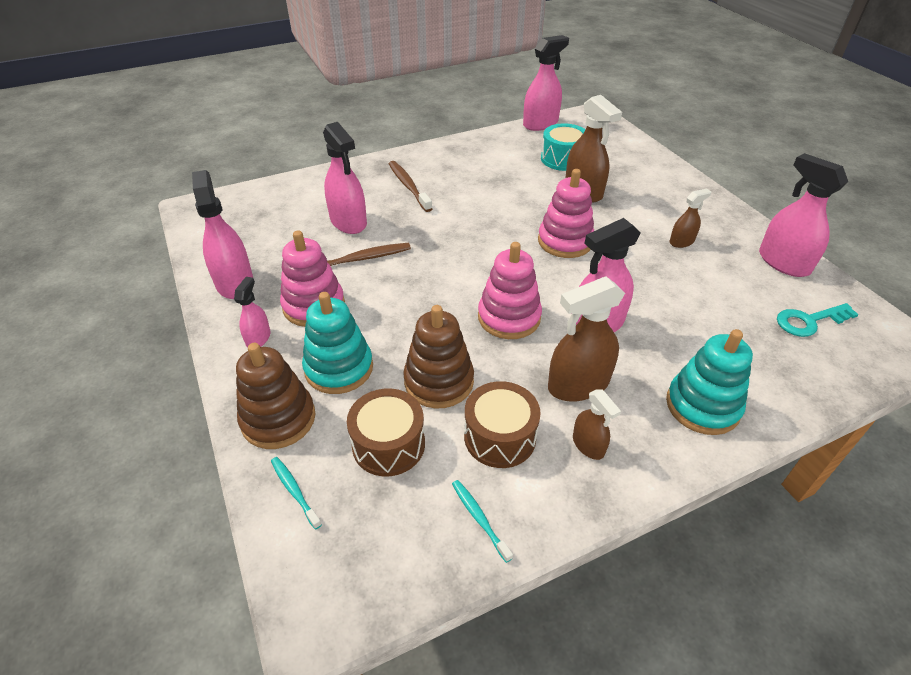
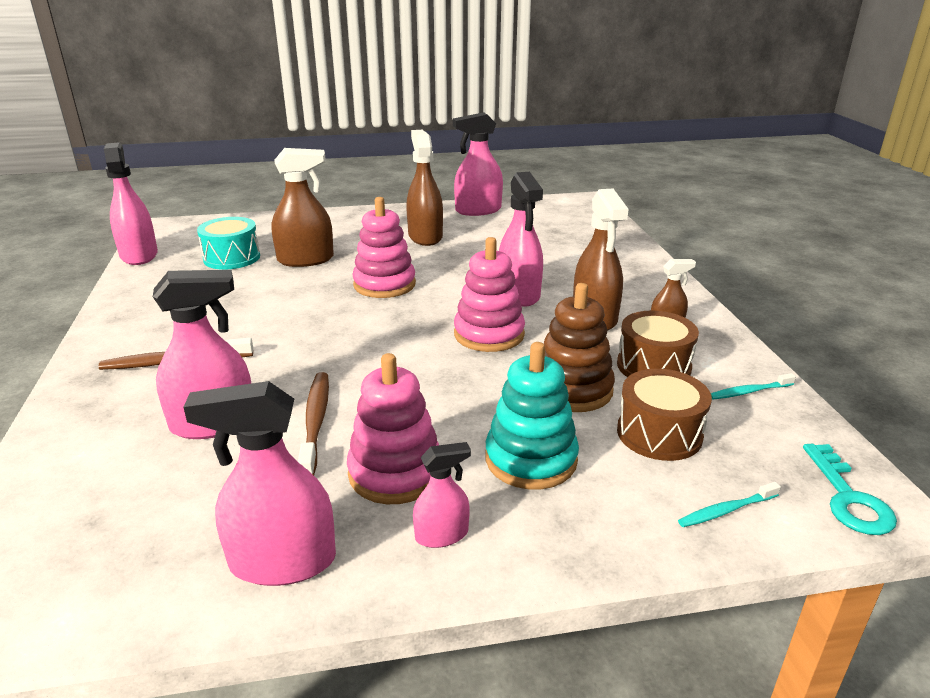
camera: 75 degrees left, 15 degrees down
pink spray bottle [234,277,270,348] -> pink spray bottle turned 135 degrees clockwise [413,442,471,548]
brown stacking toy [236,343,315,449] -> none
turquoise stacking toy [666,329,753,435] -> none
brown spray bottle [670,189,711,248] -> brown spray bottle [406,130,443,246], size x1.84
turquoise key [777,303,859,337] -> turquoise key moved to [803,444,897,535]

